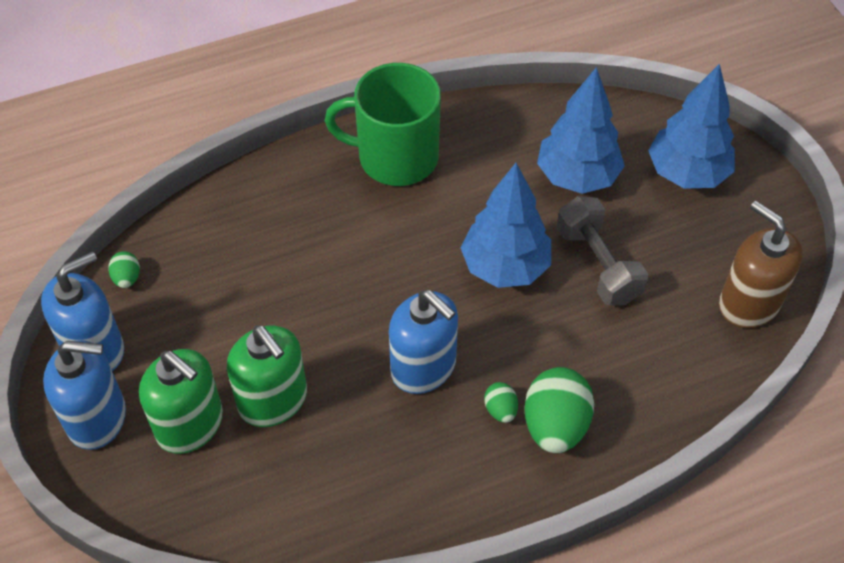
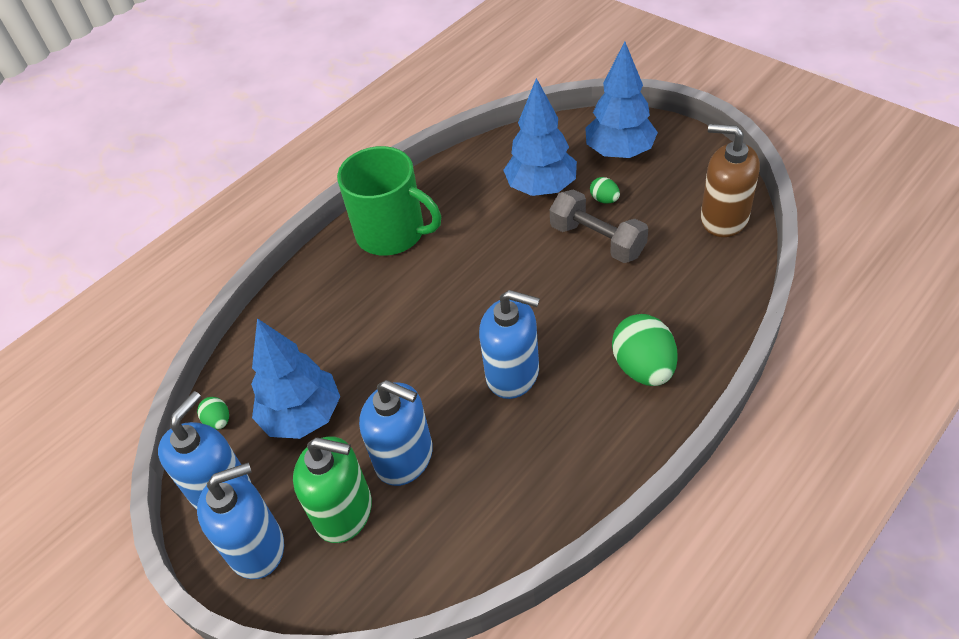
camera: 20 degrees left, 5 degrees down
green soap dispenser [227,325,307,427] -> blue soap dispenser [359,380,433,486]
green mug [325,63,441,186] -> green mug turned 135 degrees counterclockwise [337,146,441,256]
blue tree [460,163,551,288] -> blue tree moved to [251,318,340,439]
green egg [484,382,518,423] -> green egg moved to [590,177,620,204]

